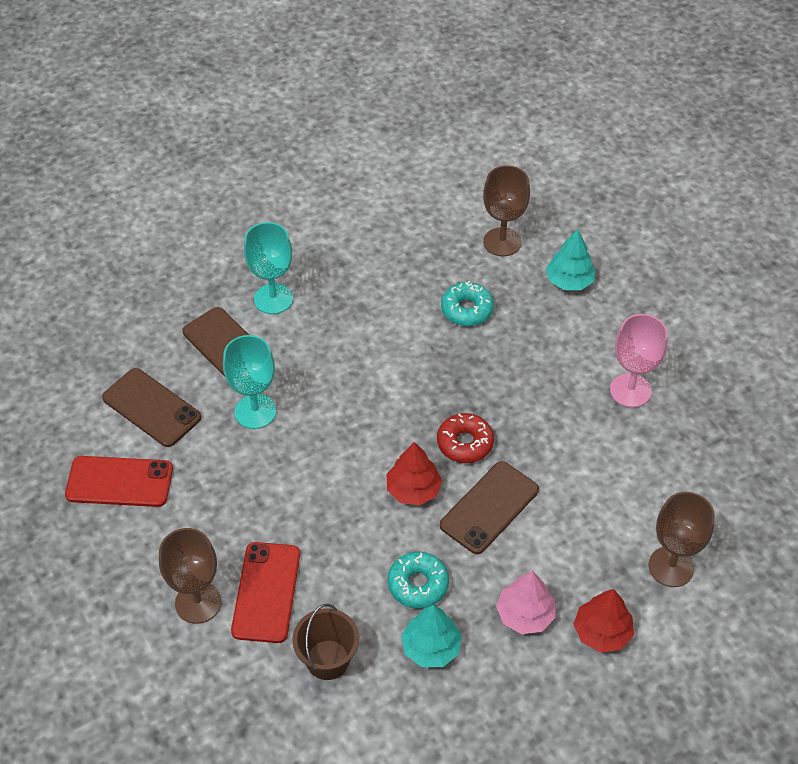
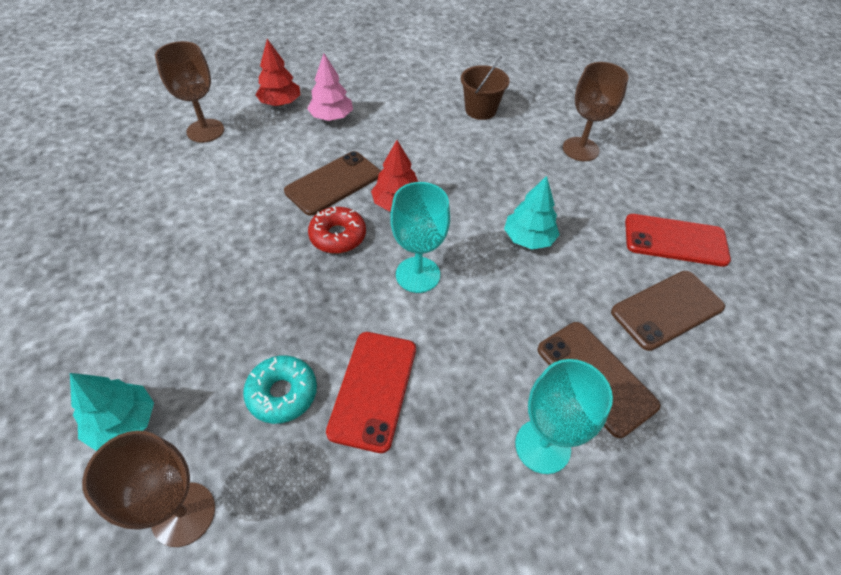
camera: 175 degrees left, 0 degrees up
brown phone [102,368,201,447] -> brown phone turned 75 degrees counterclockwise [611,271,725,351]
turquoise goblet [223,335,277,429] -> turquoise goblet moved to [390,182,450,293]
red phone [231,542,300,643] -> red phone moved to [326,332,416,453]
turquoise donut [388,551,449,609] -> none
turquoise tree [401,605,462,667] -> turquoise tree moved to [504,176,560,249]
pink goblet [610,314,667,408] -> none

